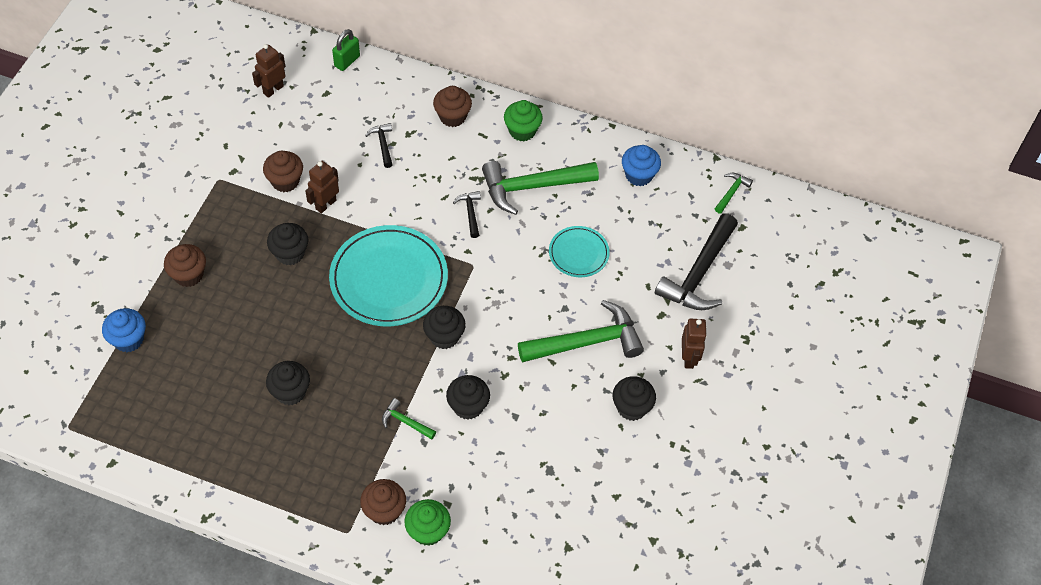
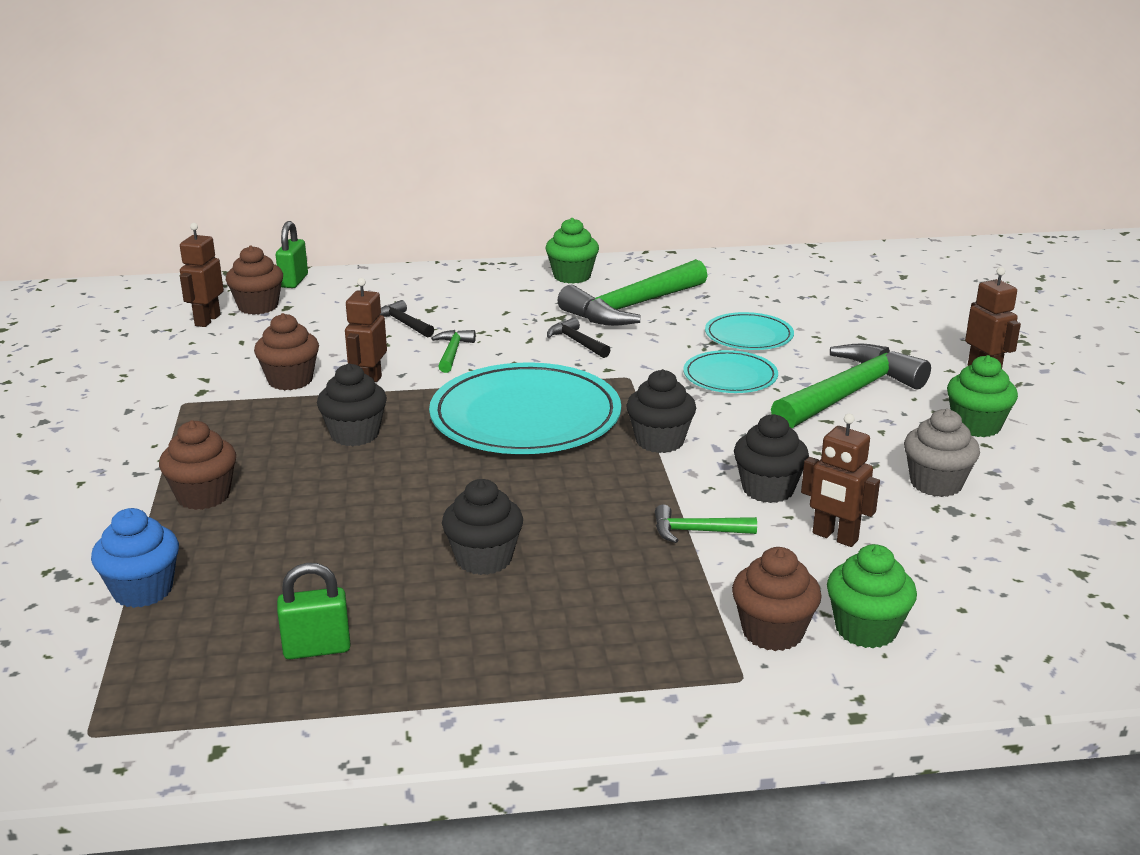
camera: 25 degrees left, 30 degrees down
brown cupcake [433,86,472,127] -> brown cupcake moved to [226,245,283,315]
black cupcake [612,376,656,421] -> green cupcake [947,355,1018,437]
blue cupcake [622,145,661,186] -> none
black hammer [655,213,738,310] -> none
green hammer [715,173,753,214] -> green hammer moved to [431,330,476,373]
none -> green padlock [277,563,351,659]
none -> turquoise plate [683,350,778,393]
none -> brown robot [801,414,880,547]
none -> grey cupcake [904,409,980,497]

